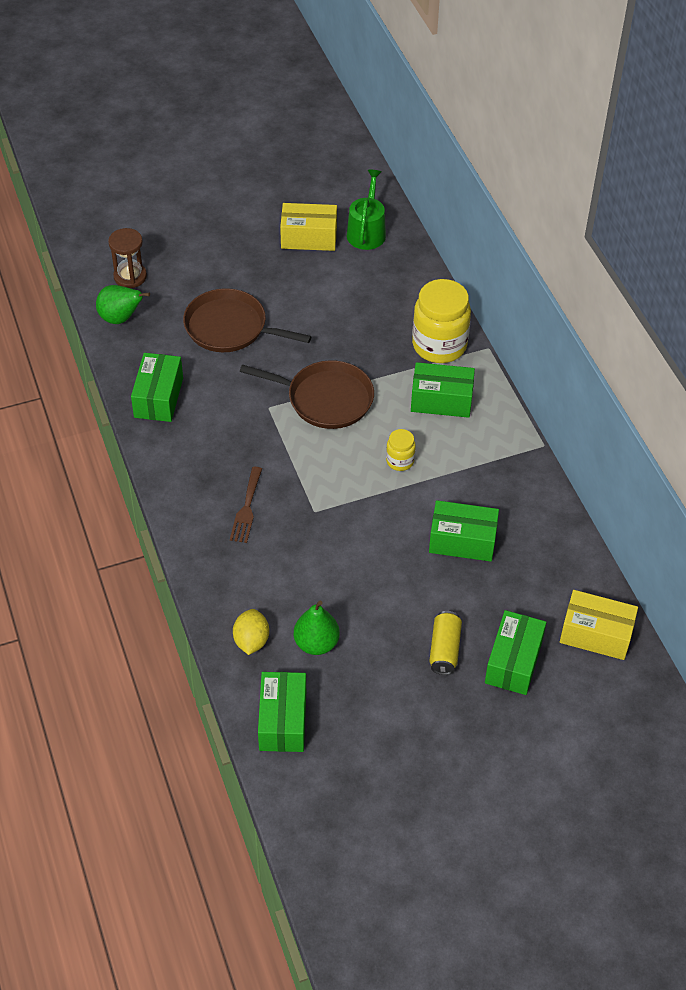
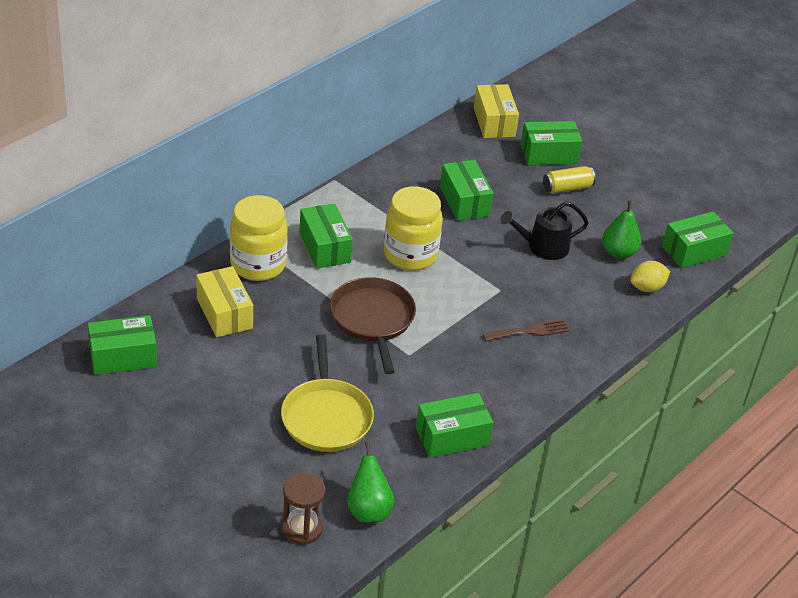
camera: 120 degrees left, 10 degrees down
brown pan [183,288,312,352] -> yellow pan [281,334,374,452]
yellow box [280,203,337,251] -> yellow box moved to [196,266,253,337]
green watering can [347,169,386,250] -> green box [88,315,157,375]
yellow jar [386,429,416,471] -> yellow jar [384,186,443,270], size x2.06
none -> black watering can [500,201,589,260]

